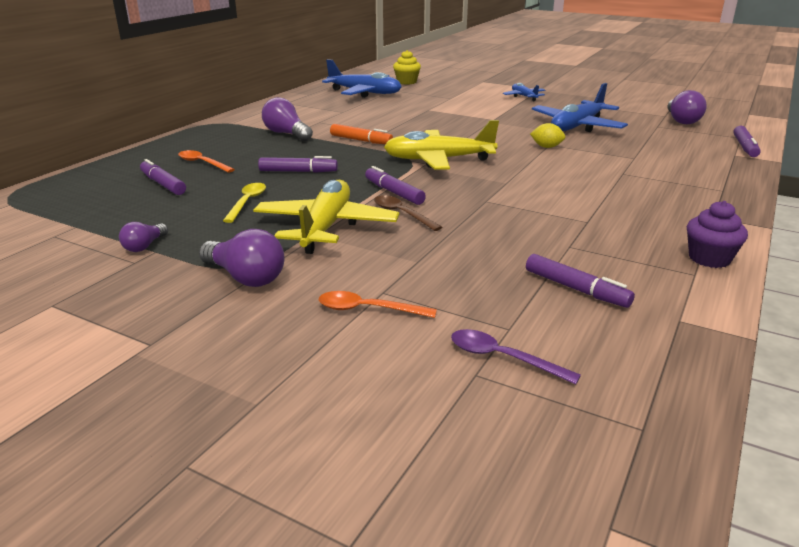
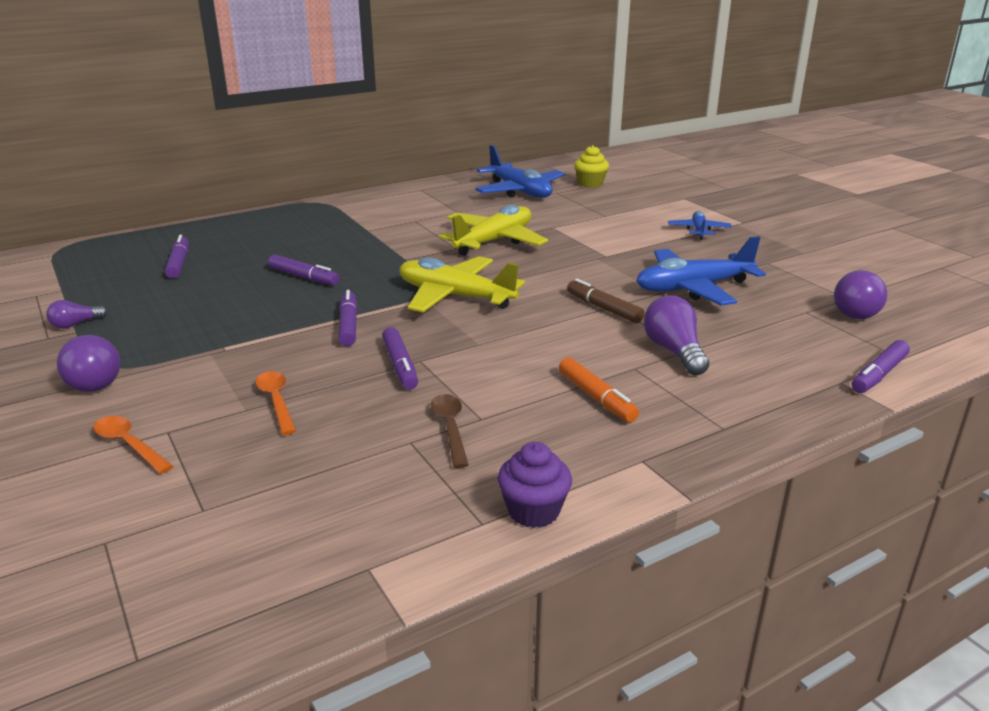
camera: 30 degrees right, 0 degrees up
orange spoon [178,150,235,173] -> orange spoon moved to [255,371,296,435]
yellow spoon [223,183,266,223] -> none
yellow plane [253,179,399,254] -> yellow plane moved to [439,205,548,256]
purple light bulb [262,97,313,141] -> purple light bulb moved to [644,295,709,376]
orange marker [330,124,393,144] -> orange marker moved to [559,358,639,422]
brown spoon [374,195,442,231] -> brown spoon moved to [431,394,469,468]
purple spoon [451,329,581,385] -> none
purple marker [526,254,635,308] -> purple marker moved to [382,327,418,390]
yellow lemon [530,123,565,148] -> brown marker [567,279,645,323]

